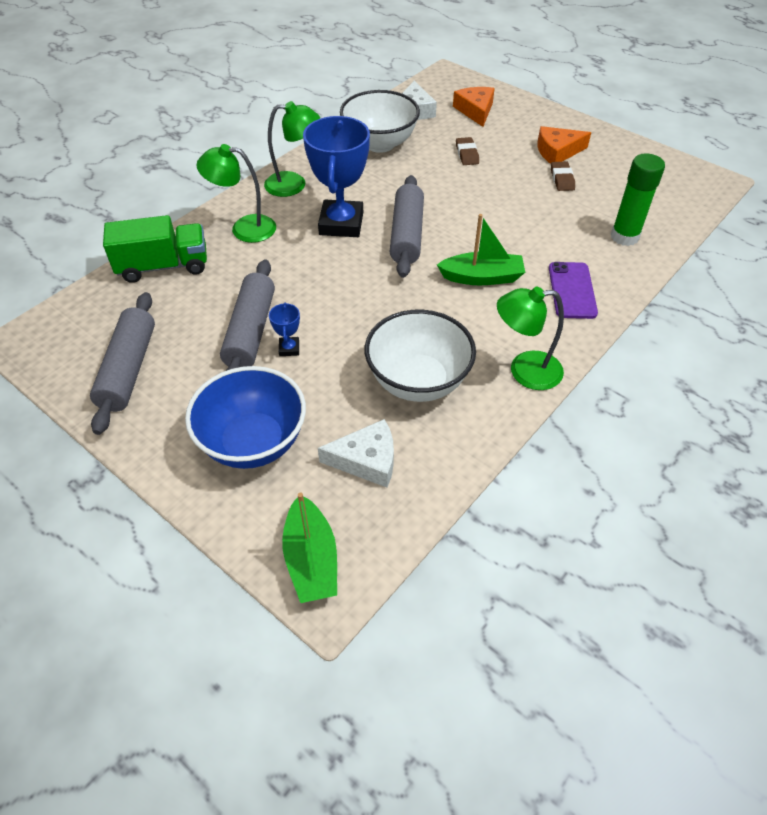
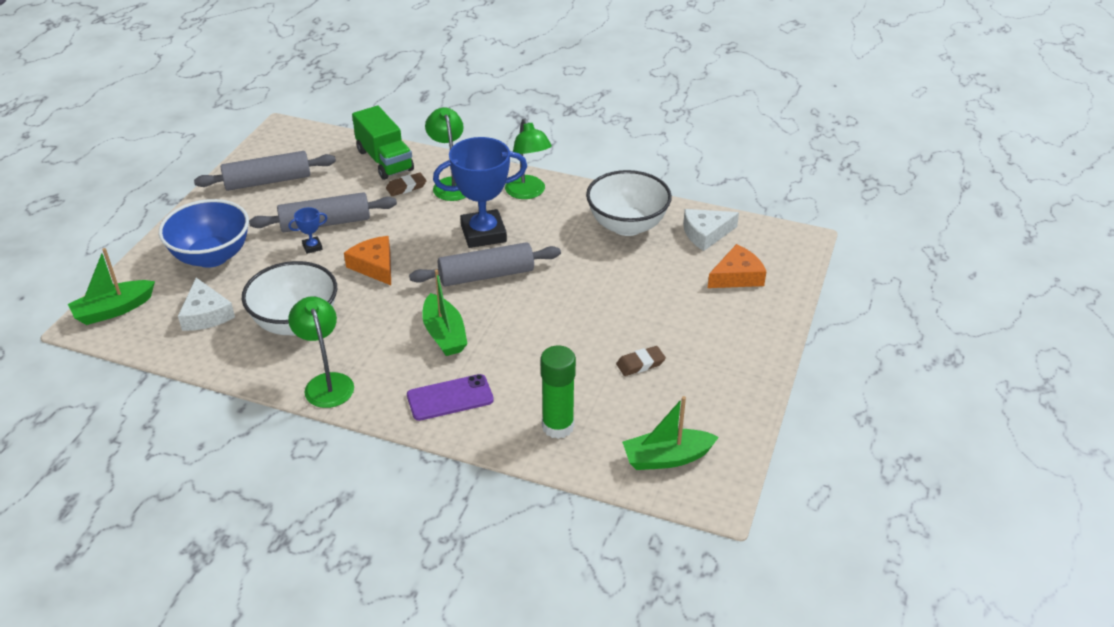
camera: 70 degrees right, 10 degrees down
brown eraser [456,137,479,165] -> brown eraser moved to [386,173,427,196]
orange cheese [538,126,591,164] -> orange cheese moved to [344,236,391,285]
none -> green boat [622,396,719,470]

